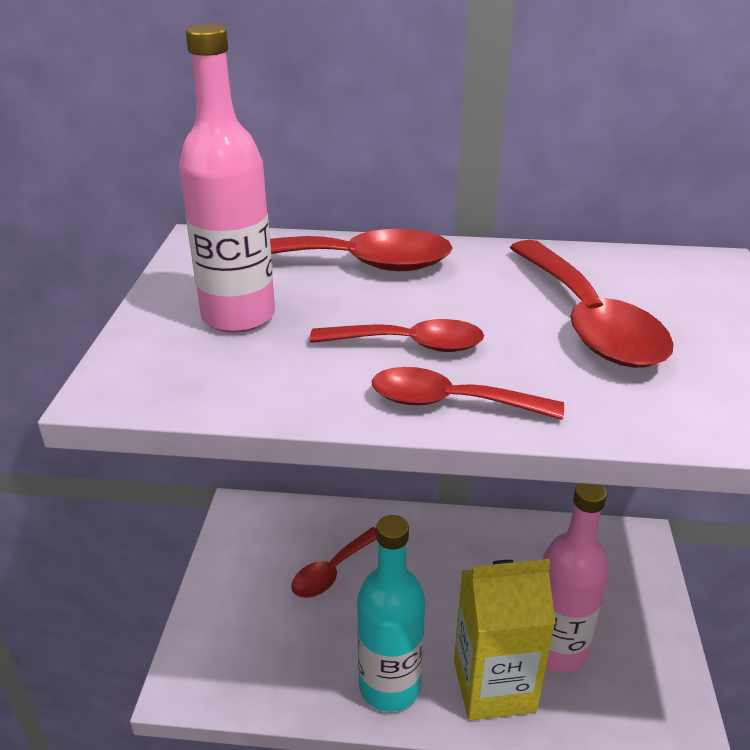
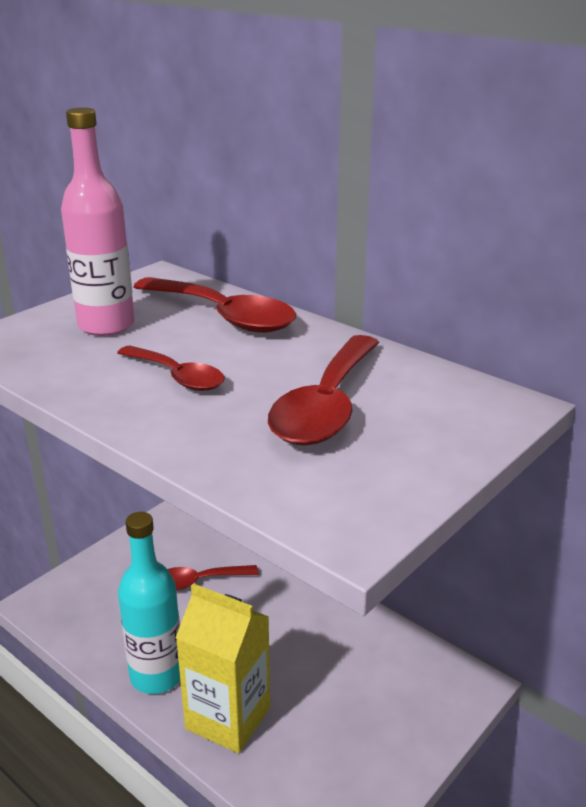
camera: 35 degrees right, 5 degrees down
red spoon [372,367,564,420] -> none
pink bottle [542,483,609,673] -> none

